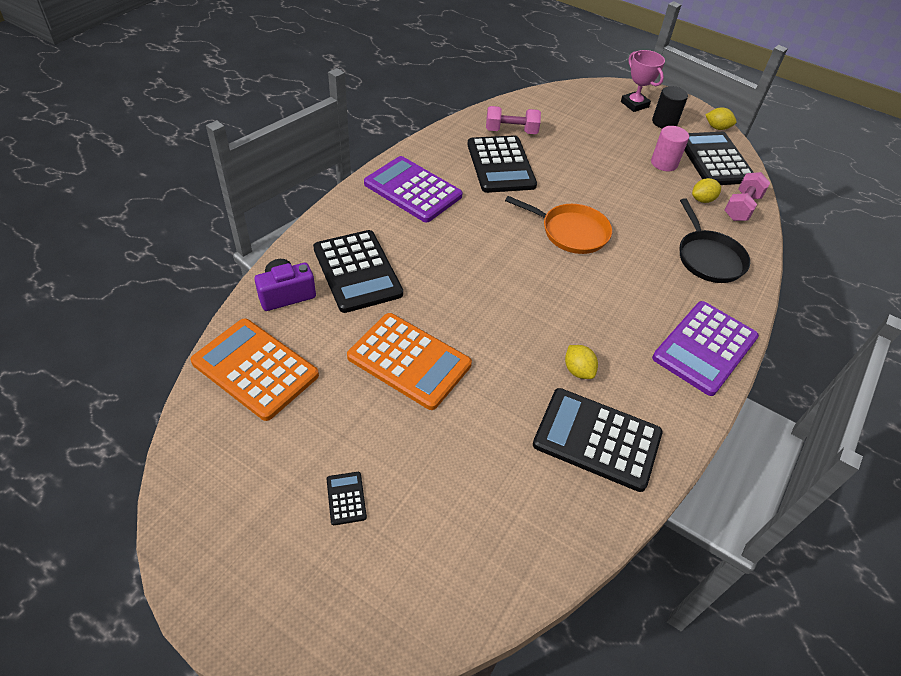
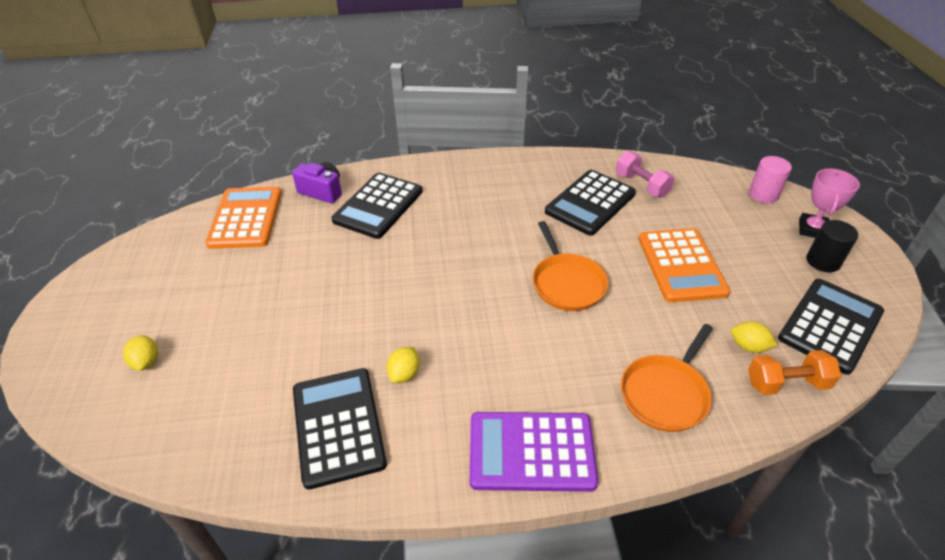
camera: 55 degrees right, 5 degrees down
black calculator [327,472,367,525] -> none
orange calculator [347,313,472,410] -> orange calculator moved to [638,228,730,303]
purple calculator [364,156,463,223] -> none
pink cylinder [651,126,689,171] -> pink cylinder moved to [749,156,792,203]
black pan [680,198,750,283] -> orange pan [621,324,713,432]
yellow lemon [706,107,737,130] -> yellow lemon moved to [123,335,158,371]
pink dumbbell [724,172,770,221] -> orange dumbbell [748,350,841,395]

